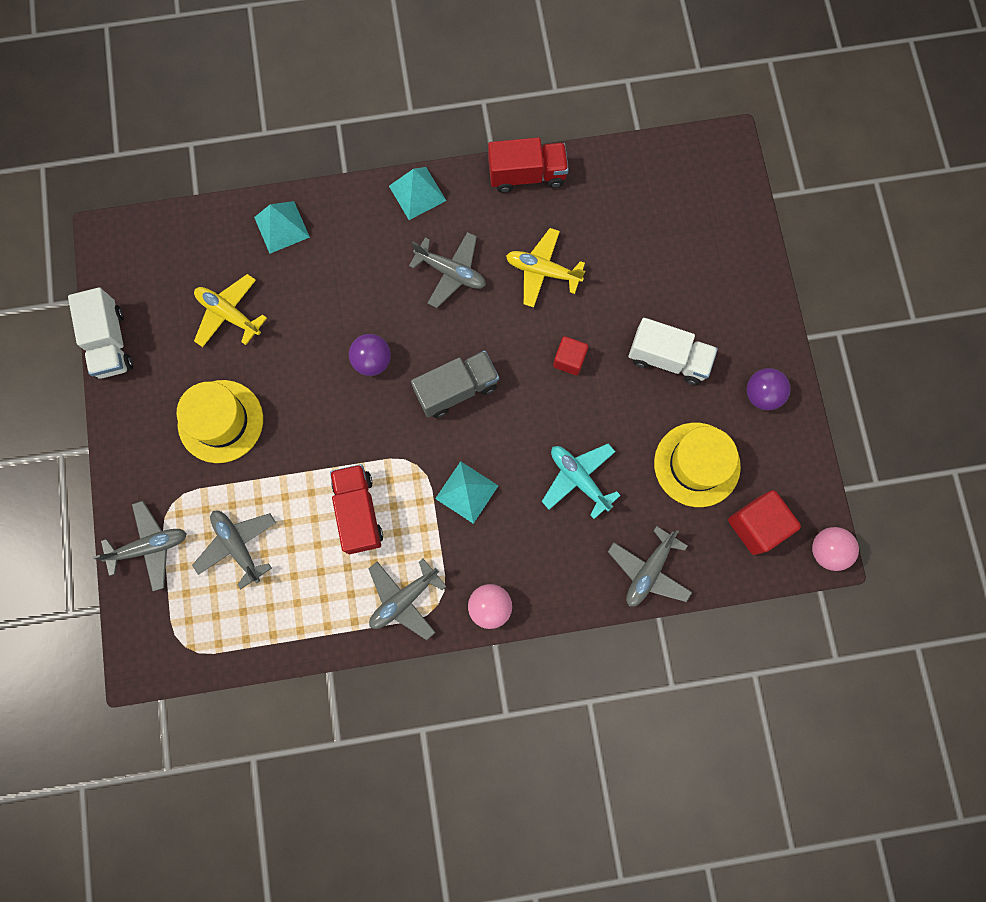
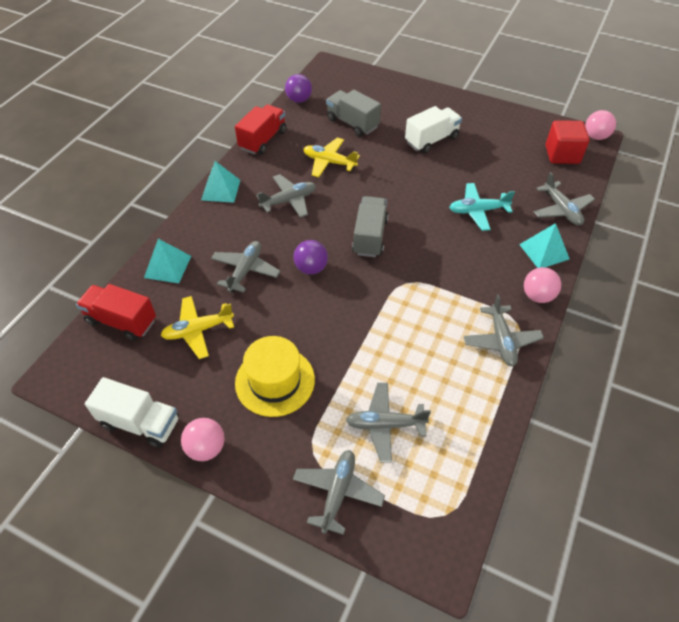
camera: 55 degrees left, 25 degrees down
red truck [330,464,383,554] -> red truck moved to [76,284,156,341]
turquoise pyramid [435,461,498,524] -> turquoise pyramid moved to [519,223,570,268]
yellow plane [506,228,585,308] -> yellow plane turned 60 degrees clockwise [303,138,360,177]
red cube [553,336,588,375] -> none
yellow hat [654,423,741,507] -> none
purple ball [747,368,791,410] -> purple ball moved to [285,74,312,103]
none -> pink ball [181,418,225,461]
none -> grey plane [211,241,280,293]
none -> grey truck [326,90,381,136]

